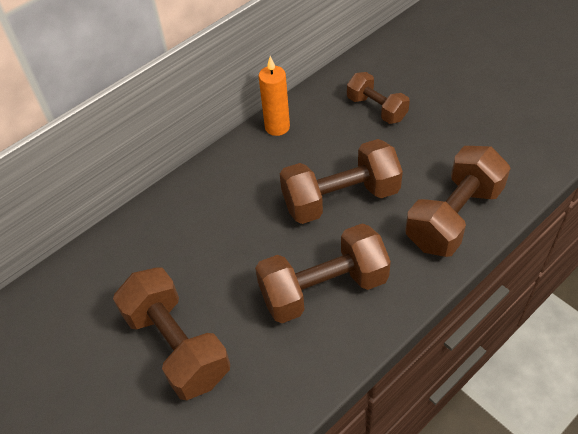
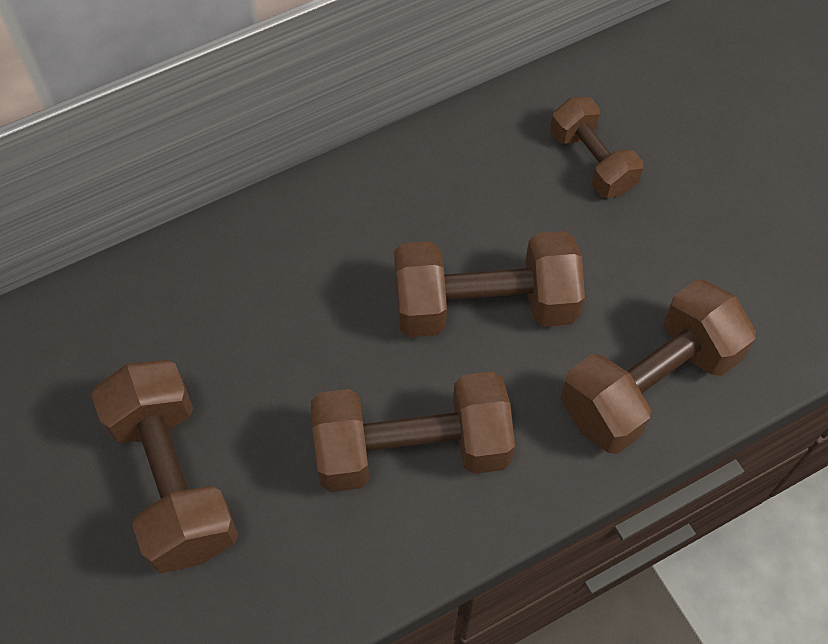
camera: 10 degrees right, 10 degrees up
orange candle [259,56,290,136] -> none

